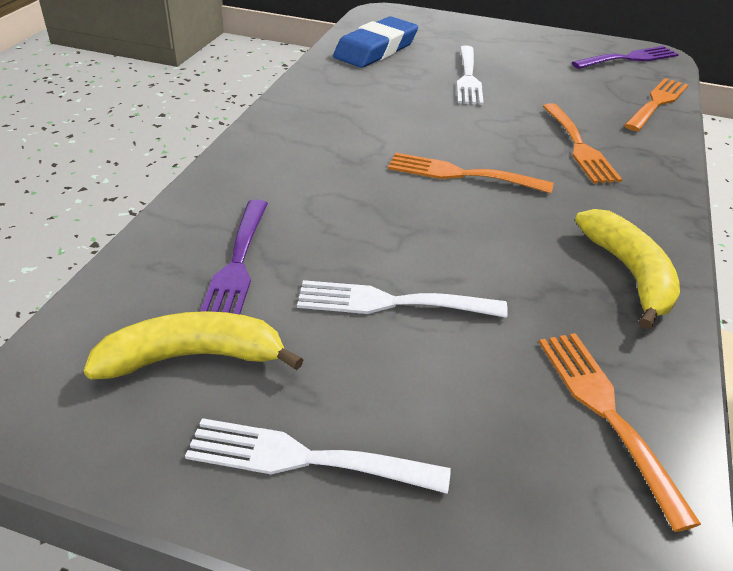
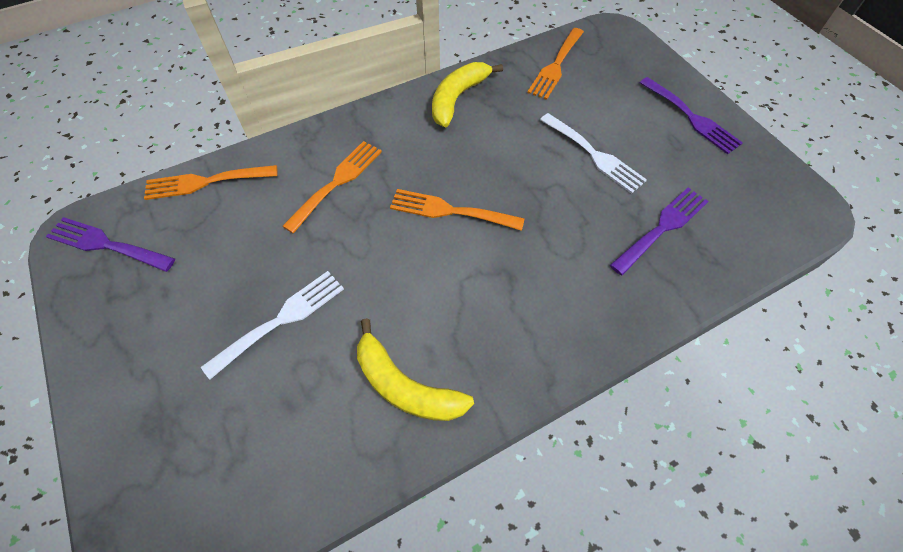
camera: 135 degrees left, 20 degrees up
yellow banana [84,311,303,380] -> yellow banana moved to [357,318,474,421]
white fork [185,418,451,494] -> purple fork [640,77,743,154]
blue eraser [333,16,418,68] -> none
orange fork [388,152,553,193] -> orange fork turned 135 degrees clockwise [390,189,525,231]

